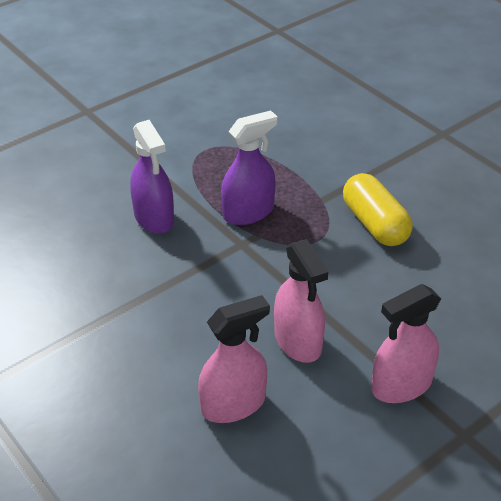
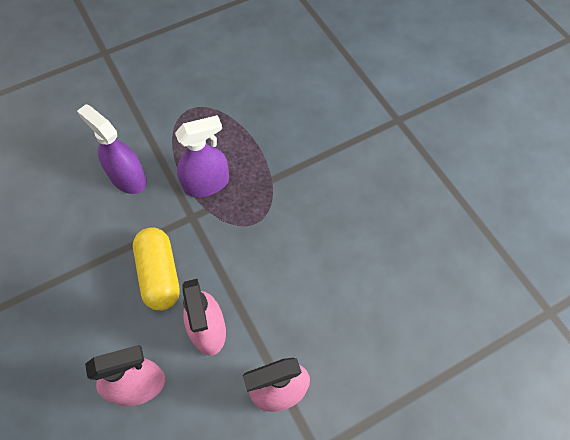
camera: 10 degrees right, 20 degrees up
purple spray bottle [130,120,174,234] -> purple spray bottle turned 150 degrees clockwise [77,104,147,194]
yellow capsule [343,173,413,246] -> yellow capsule moved to [133,227,180,311]

